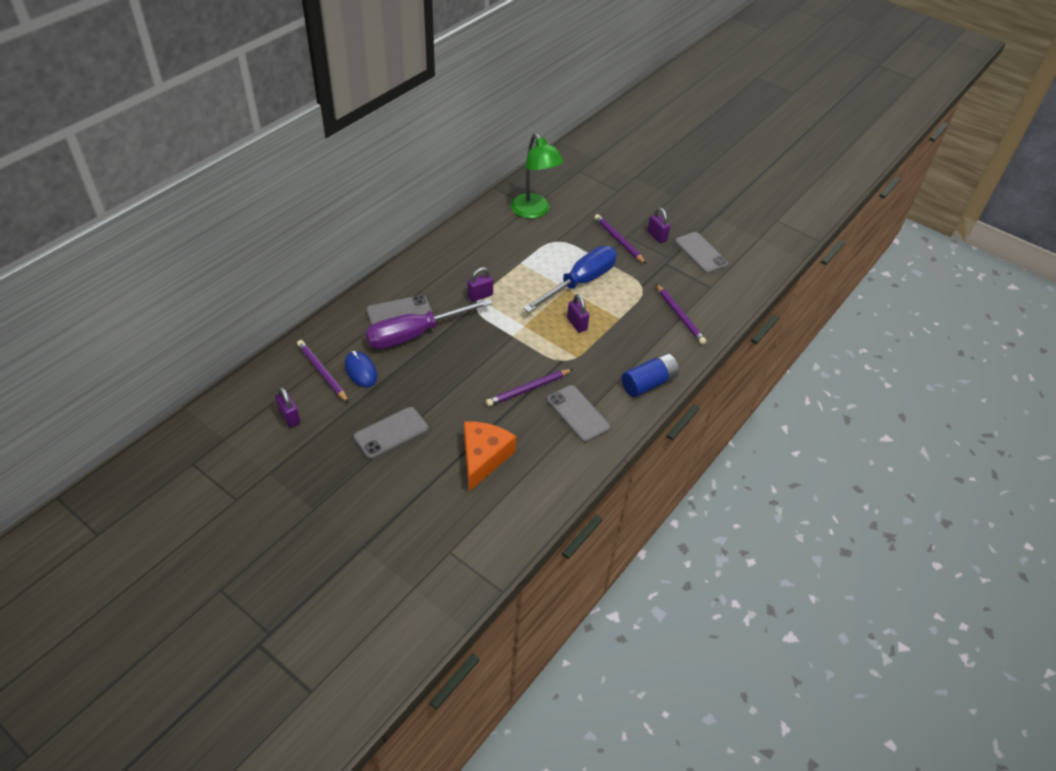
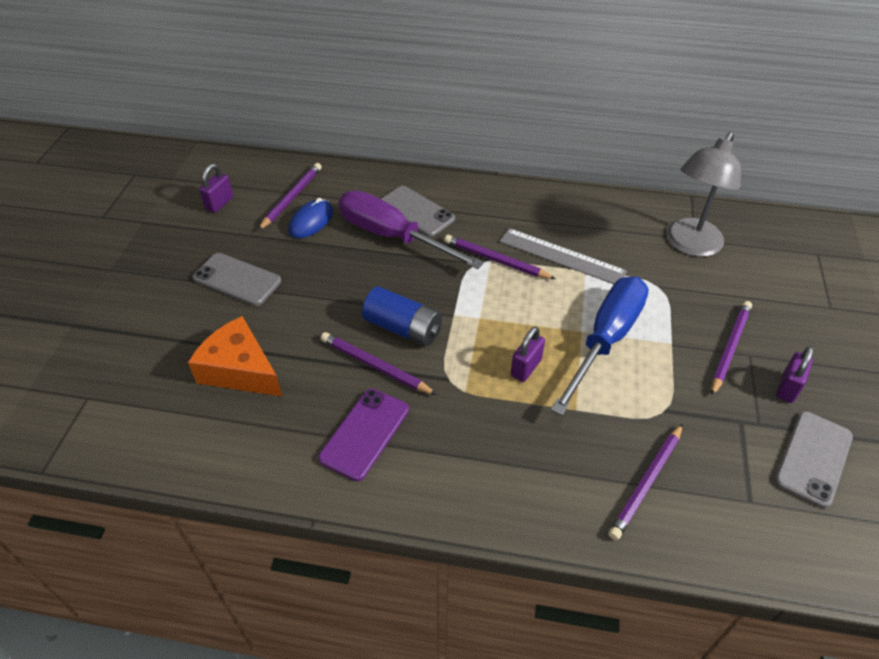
camera: 65 degrees right, 0 degrees up
orange cheese [464,422,517,491] -> orange cheese turned 135 degrees counterclockwise [188,316,283,397]
purple padlock [467,267,493,302] -> purple pencil [444,235,556,279]
green lamp [511,133,564,218] -> grey lamp [666,132,741,257]
blue screwdriver [523,246,617,313] -> blue screwdriver turned 75 degrees counterclockwise [551,276,649,416]
grey phone [547,385,610,442] -> purple phone [318,388,409,481]
blue battery [621,353,679,397] -> blue battery moved to [362,287,442,346]
none -> grey ruler [499,228,627,284]

